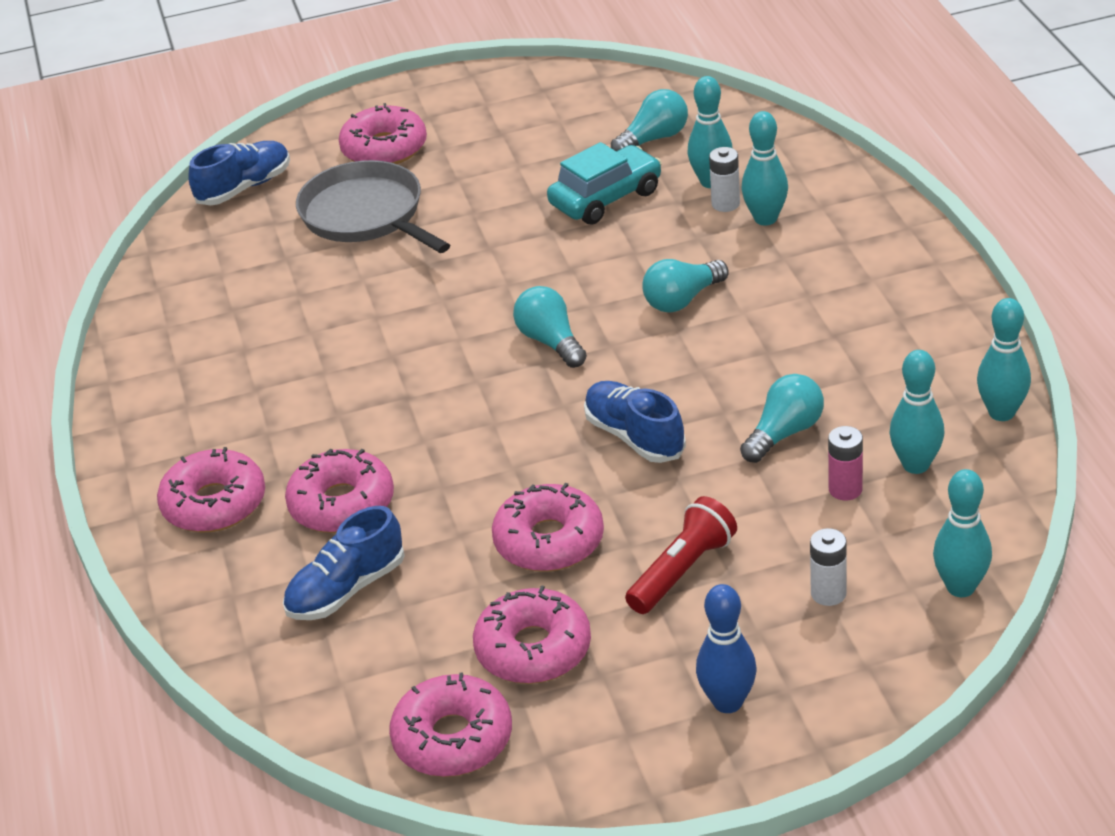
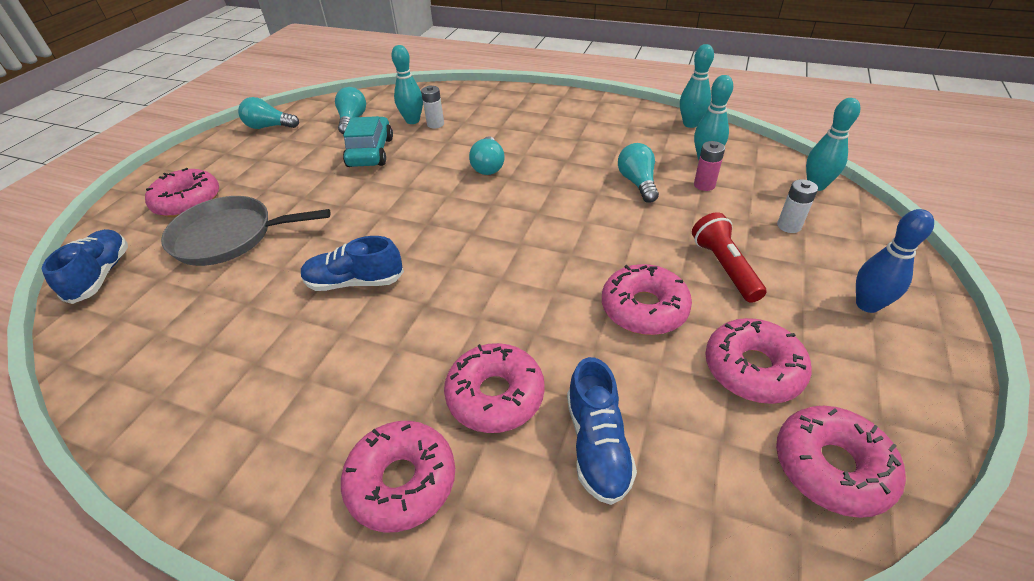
camera: 55 degrees left, 5 degrees up
turquoise light bulb [513,286,587,368] -> turquoise light bulb moved to [238,97,299,129]
blue shoe [584,381,686,463] -> blue shoe moved to [301,236,404,291]
turquoise bowling pin [741,111,788,226] -> none

